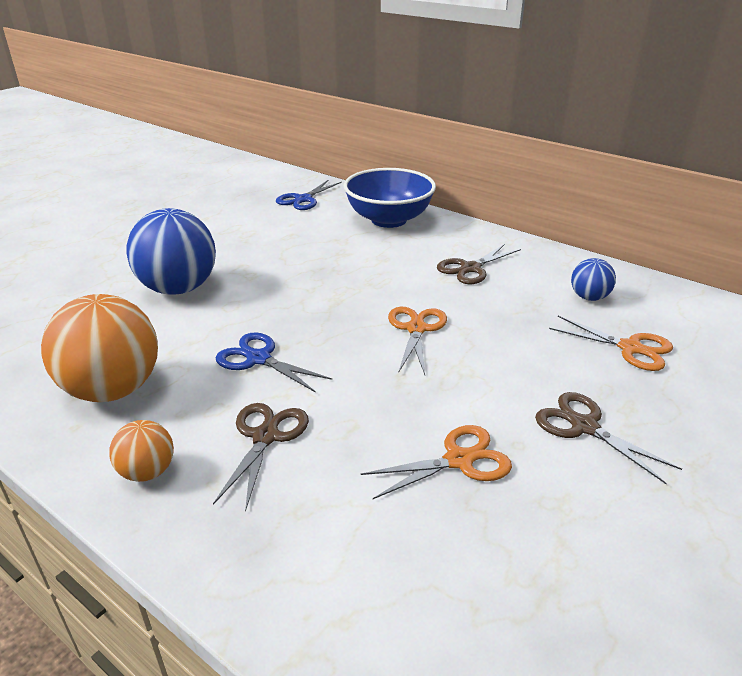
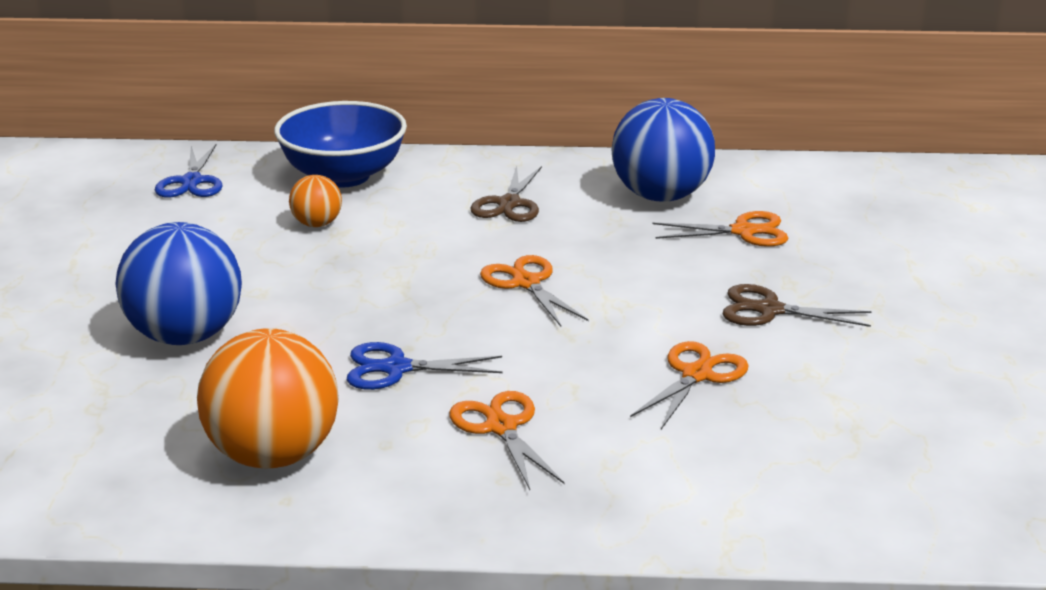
camera: 35 degrees left, 5 degrees down
orange ball [109,420,174,482] -> orange ball moved to [289,175,342,227]
brown scissors [213,403,309,512] -> orange scissors [449,391,564,490]
blue ball [571,258,616,301] -> blue ball [612,98,715,202], size x2.02

